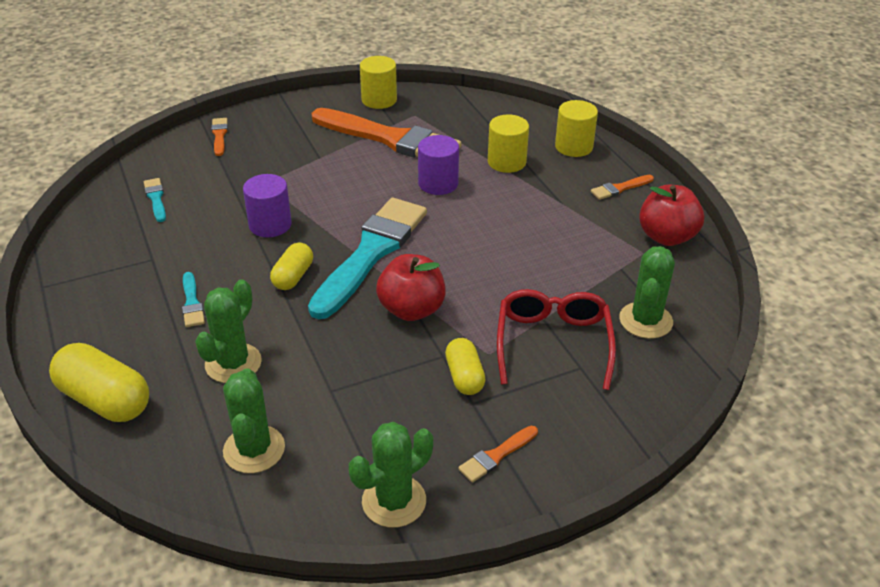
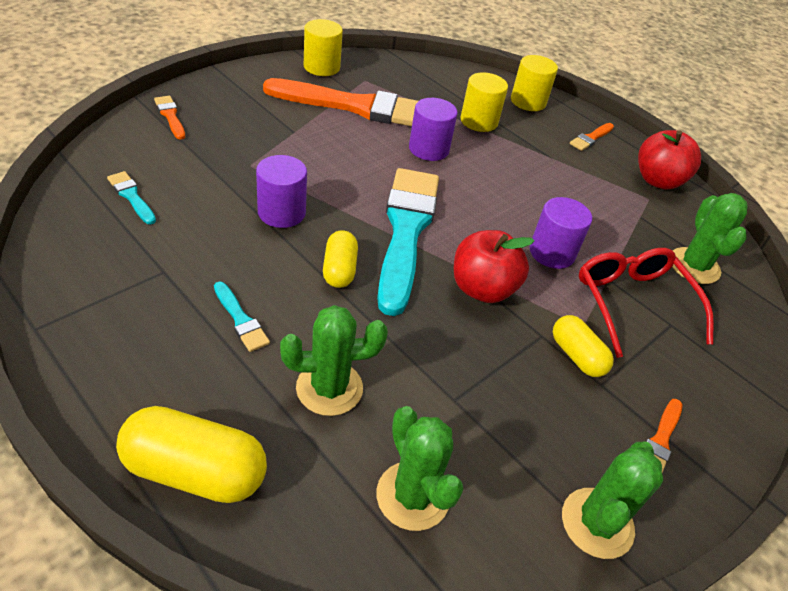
camera: 25 degrees left, 5 degrees up
green cactus [195,279,262,383] -> green cactus turned 75 degrees clockwise [280,305,388,416]
none -> purple cylinder [530,197,592,269]

